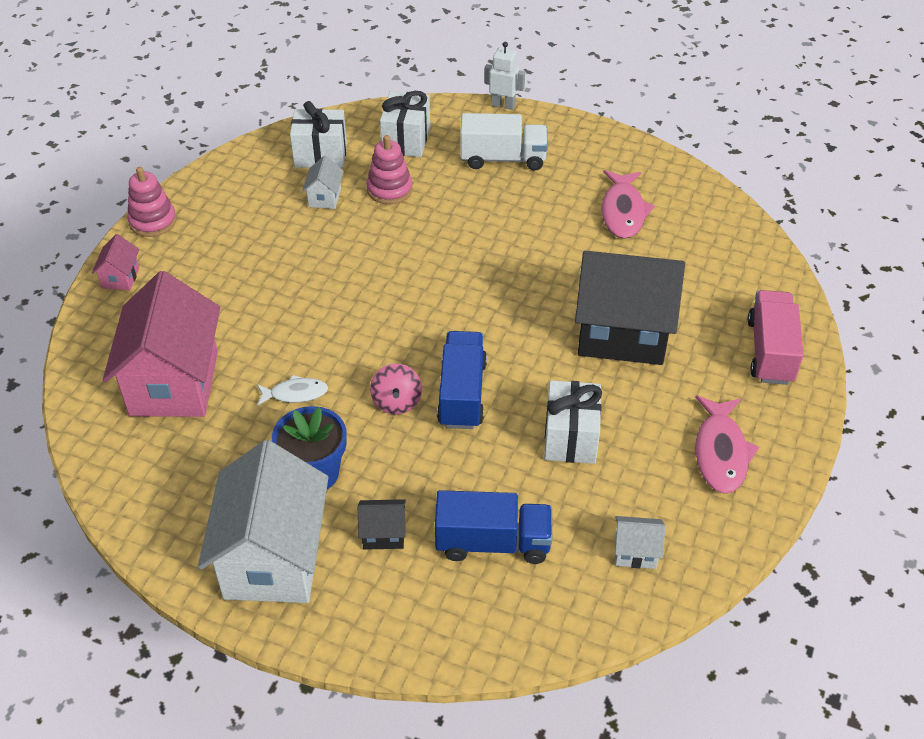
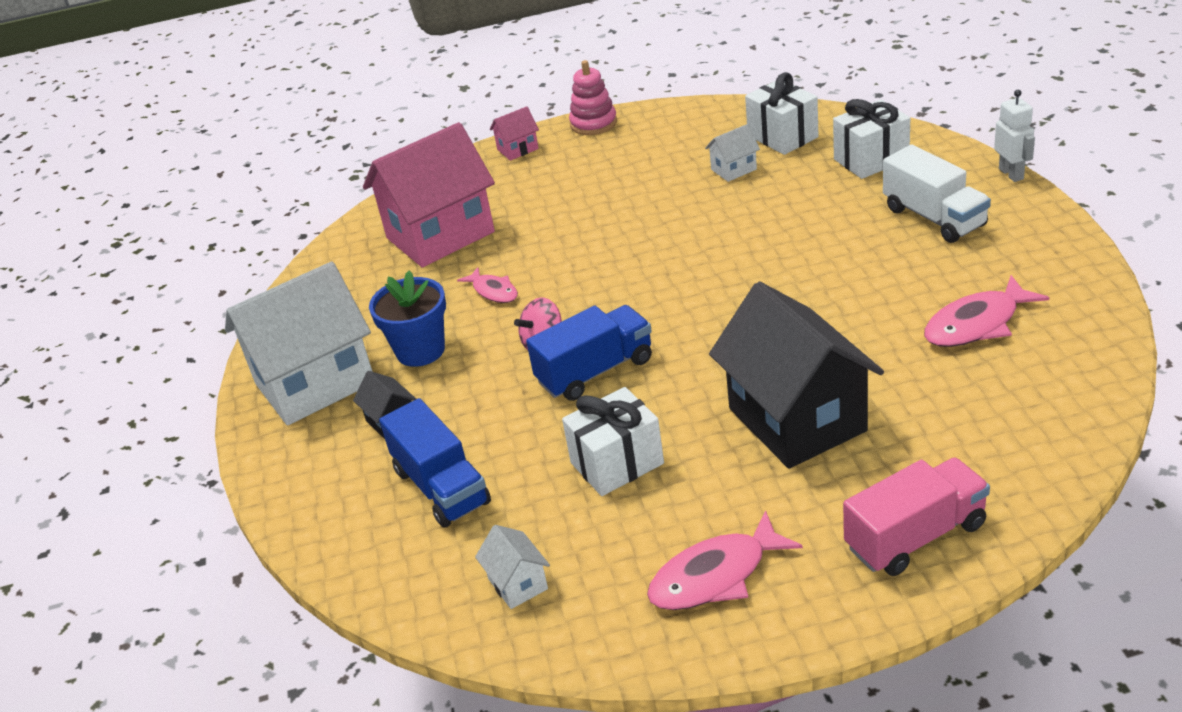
camera: 60 degrees right, 10 degrees down
white fish [257,375,329,406] -> pink fish [457,267,518,303]
pink stacking toy [367,135,413,204] -> none

